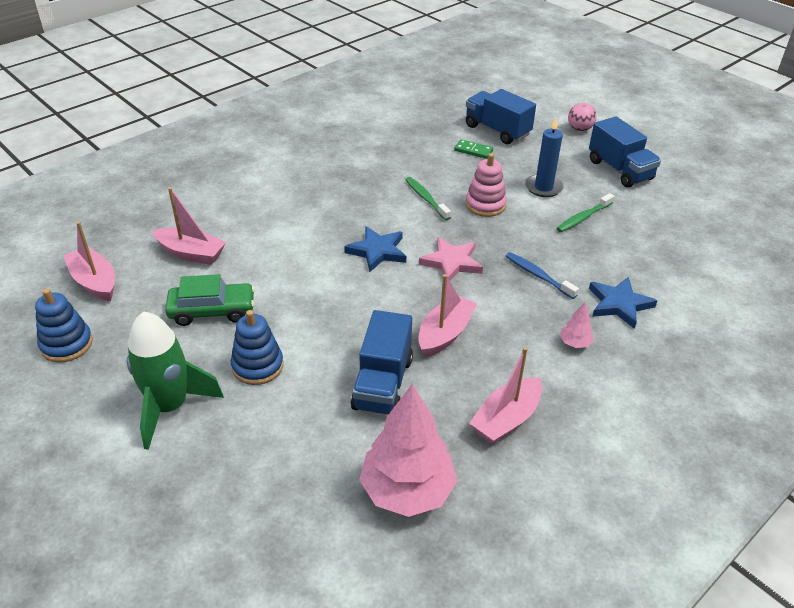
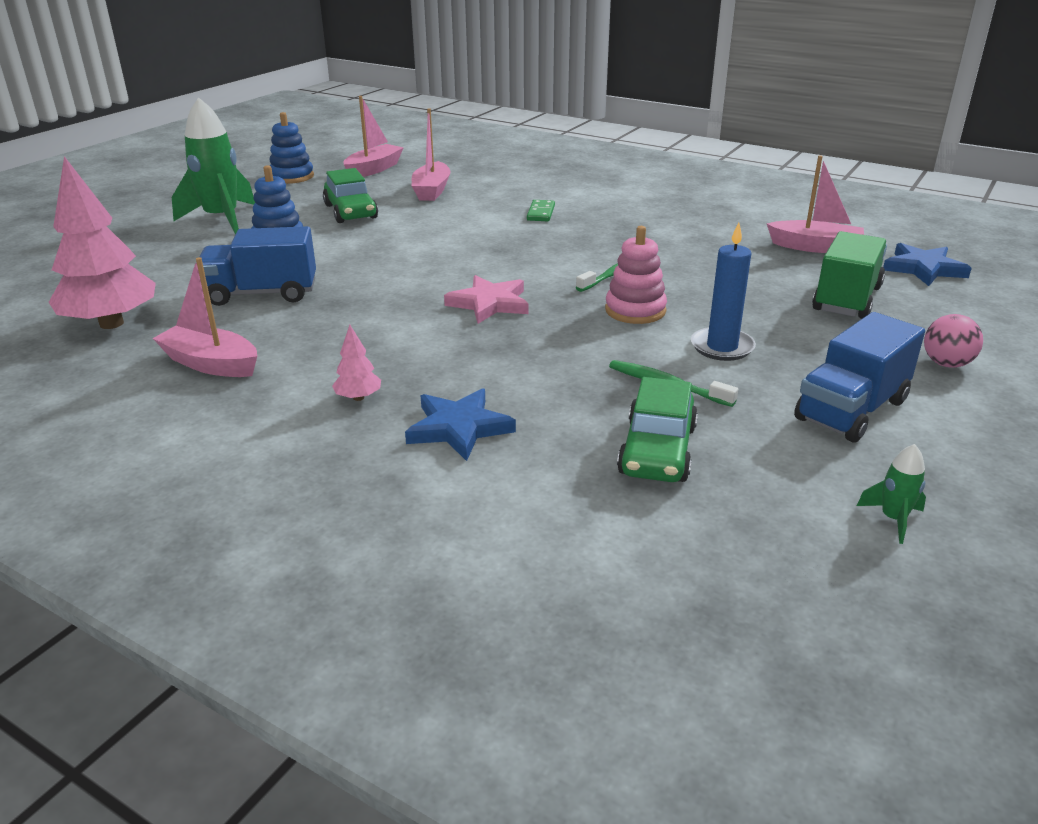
camera: 75 degrees right, 10 degrees down
blue star [344,226,406,272] -> blue star moved to [883,243,972,286]
pink boat [418,274,477,357] -> pink boat moved to [767,155,864,253]
green domino [454,139,493,159] -> green domino moved to [527,200,555,221]
blue truck [466,89,536,144] -> green truck [812,231,887,319]
blue toothbrush [506,252,579,299] -> none
none -> green car [617,377,698,482]
none -> green rocket [857,444,926,544]

